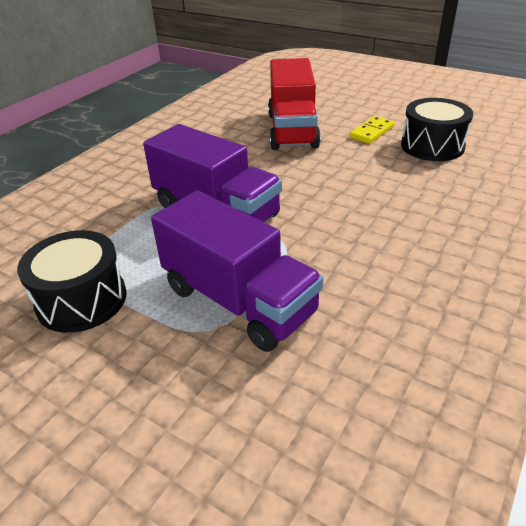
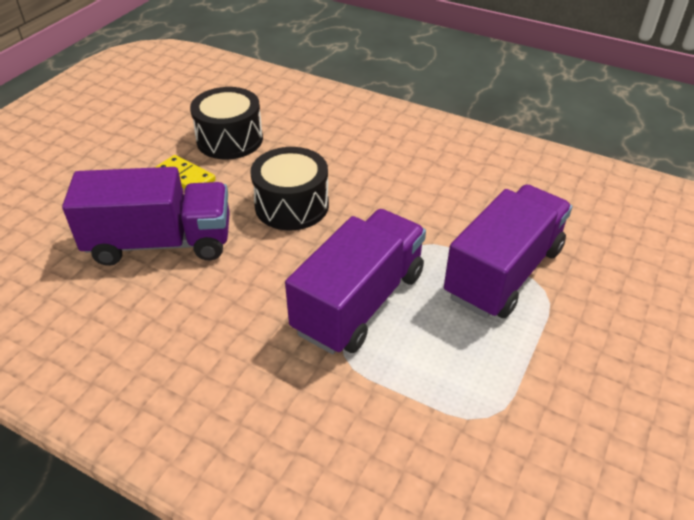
camera: 95 degrees left, 5 degrees up
black drum [17,230,126,333] -> black drum moved to [250,147,329,230]
red truck [268,58,321,150] -> purple truck [62,167,230,266]

